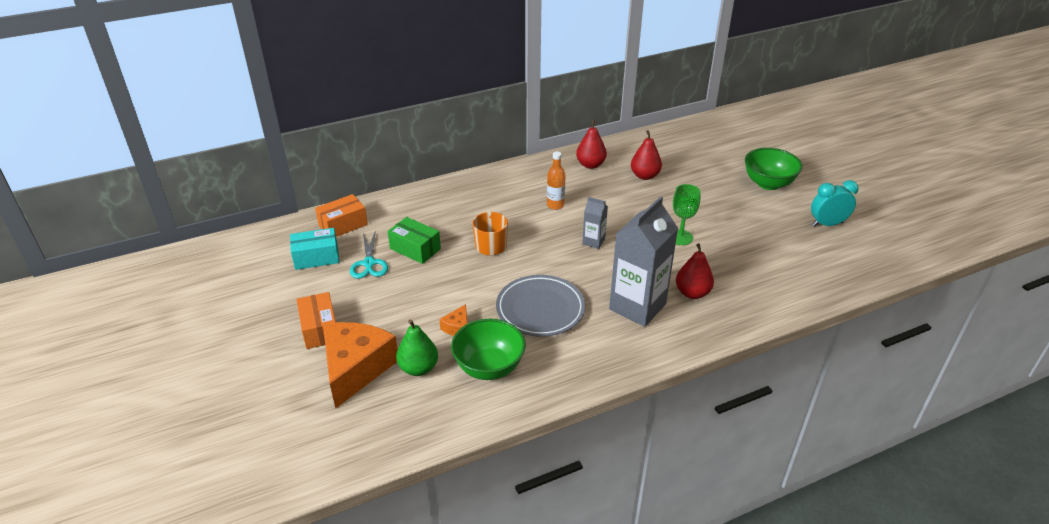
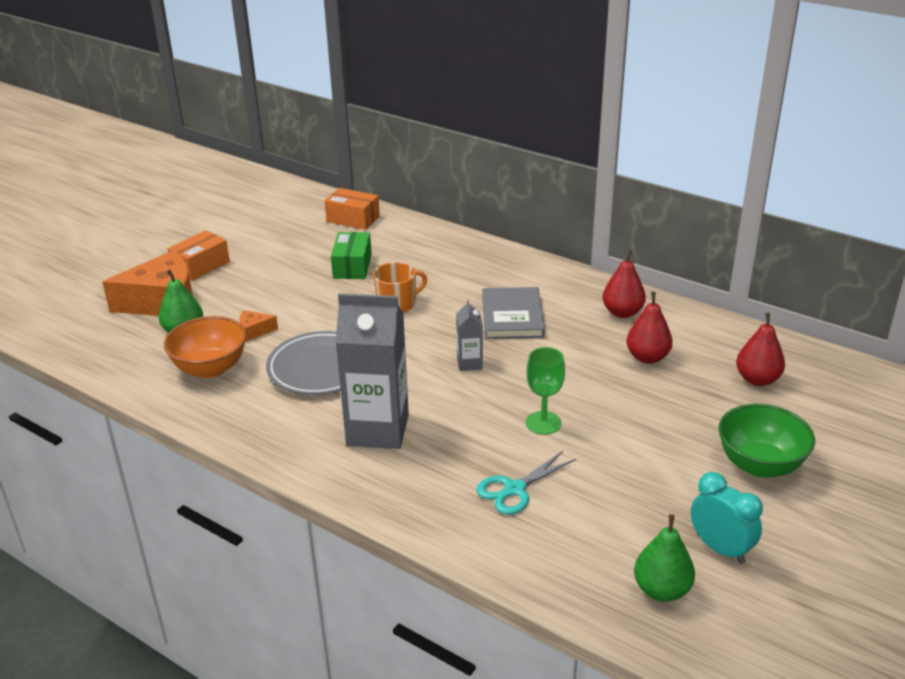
camera: 60 degrees right, 5 degrees down
turquoise box [290,228,340,270] -> none
turquoise scissors [350,233,388,279] -> turquoise scissors moved to [476,451,576,515]
green bowl [451,319,526,380] -> orange bowl [164,316,247,378]
orange bottle [547,152,566,210] -> grey book [482,287,545,339]
red pear [676,243,714,299] -> red pear moved to [736,312,785,386]
none -> green pear [634,514,695,602]

